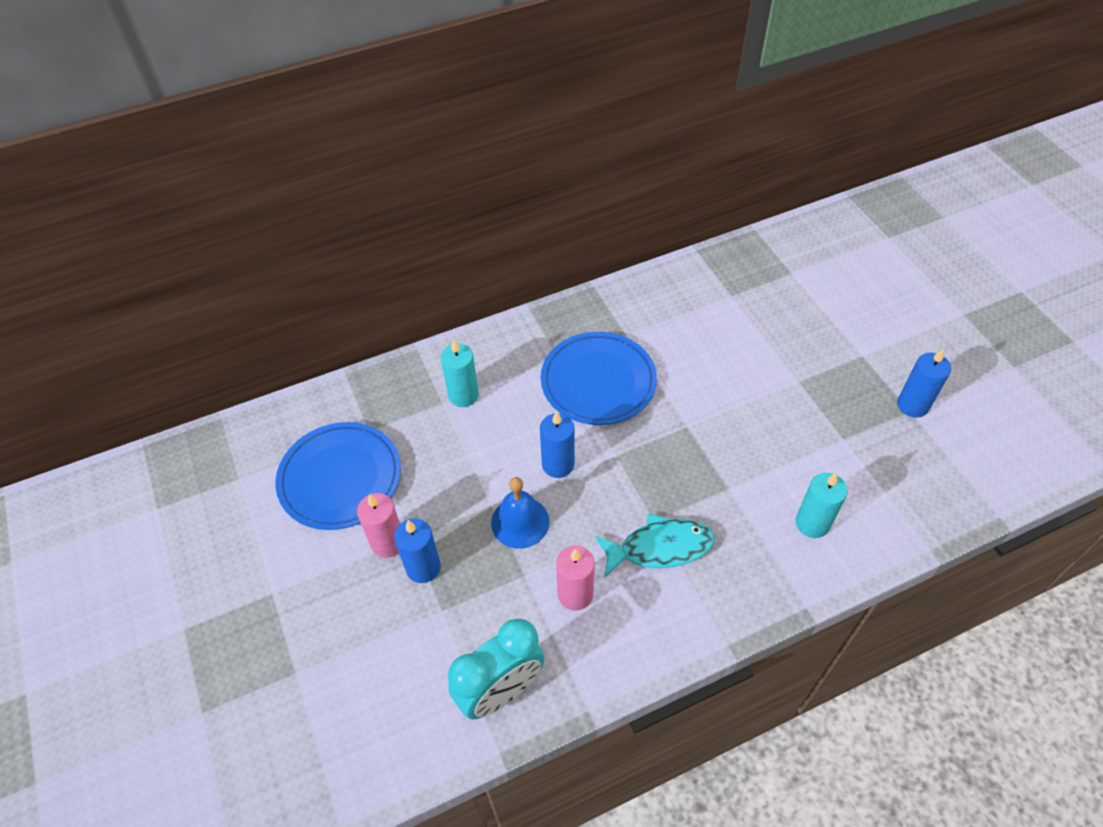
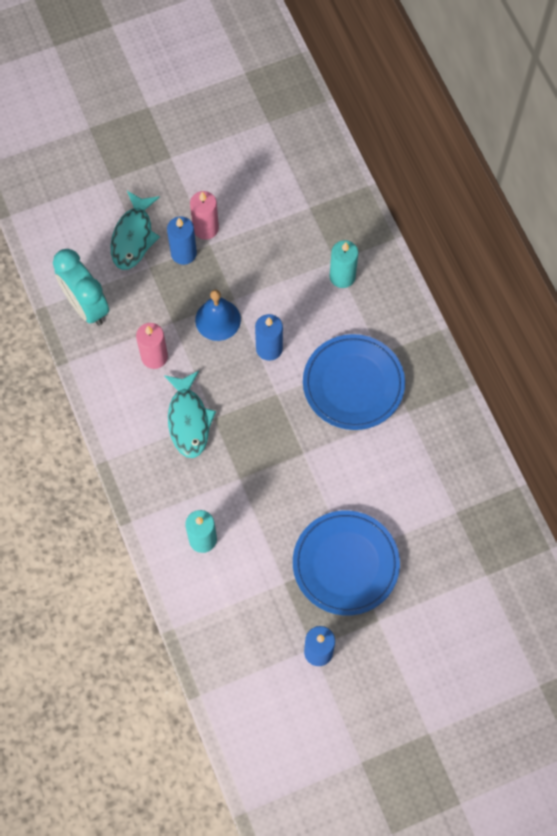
camera: 90 degrees right, 15 degrees up
blue plate [275,422,401,530] -> blue plate moved to [293,511,400,615]
none -> turquoise fish [111,191,160,270]

